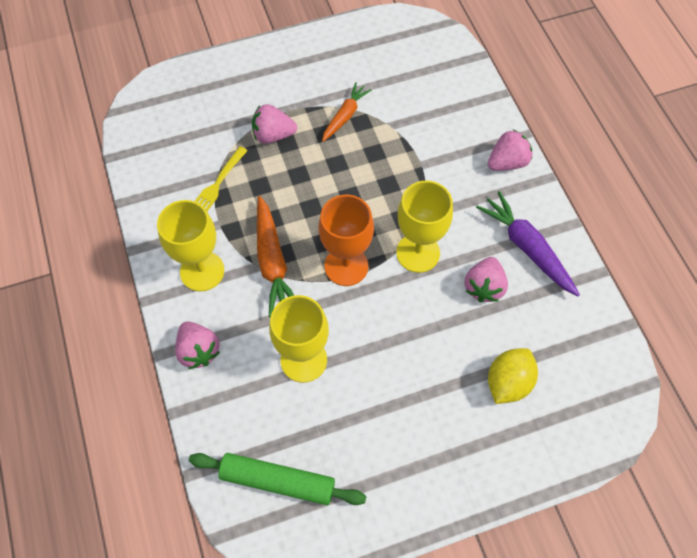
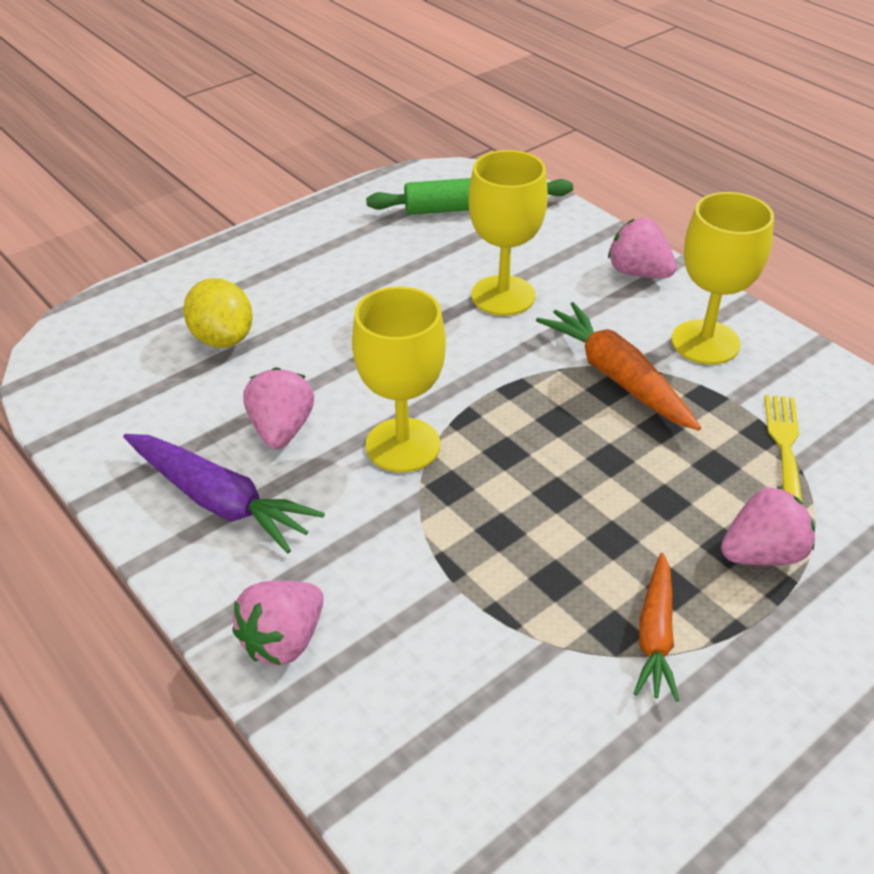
camera: 160 degrees right, 20 degrees down
orange goblet [319,195,374,286] -> none
yellow lemon [488,348,538,404] -> yellow lemon turned 45 degrees counterclockwise [183,278,253,348]

